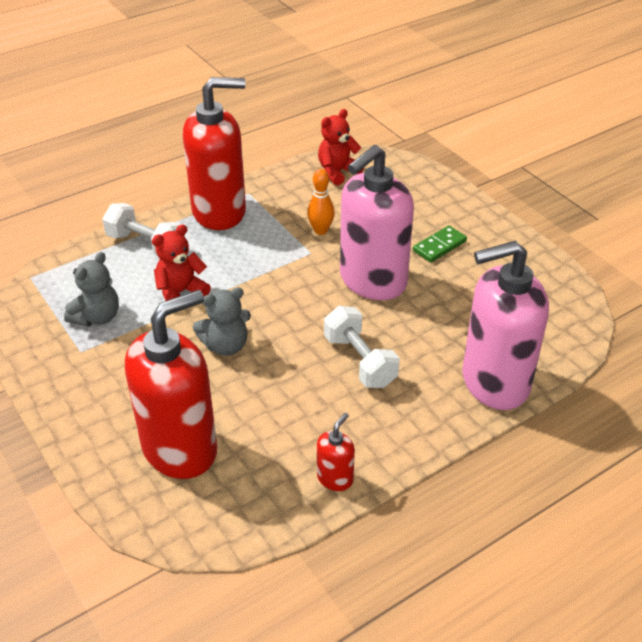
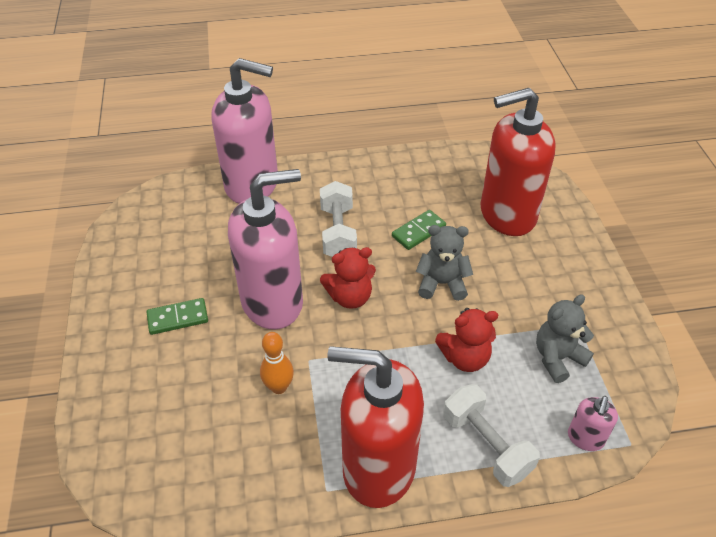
camera: 155 degrees left, 5 degrees up
red soap dispenser [317,413,355,491] -> none
red teddy bear [318,109,364,185] -> red teddy bear moved to [320,247,376,309]
none -> green domino [392,210,446,250]
none -> pink soap dispenser [568,396,618,451]

